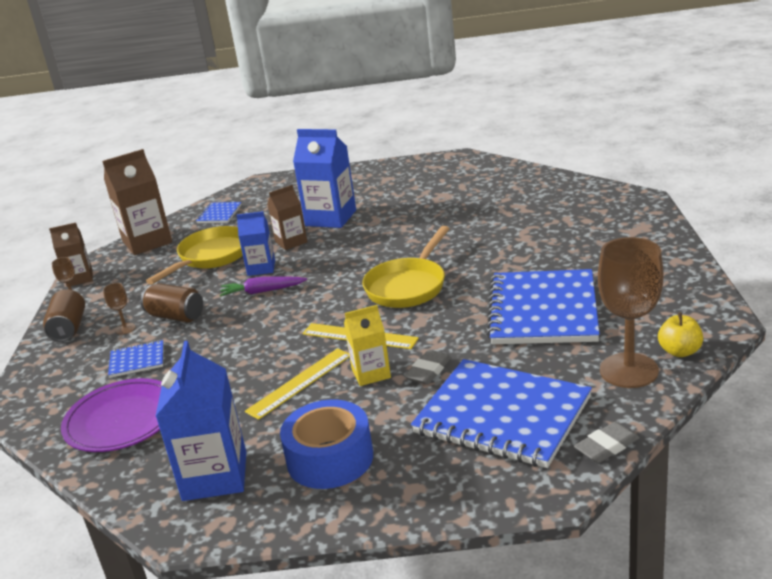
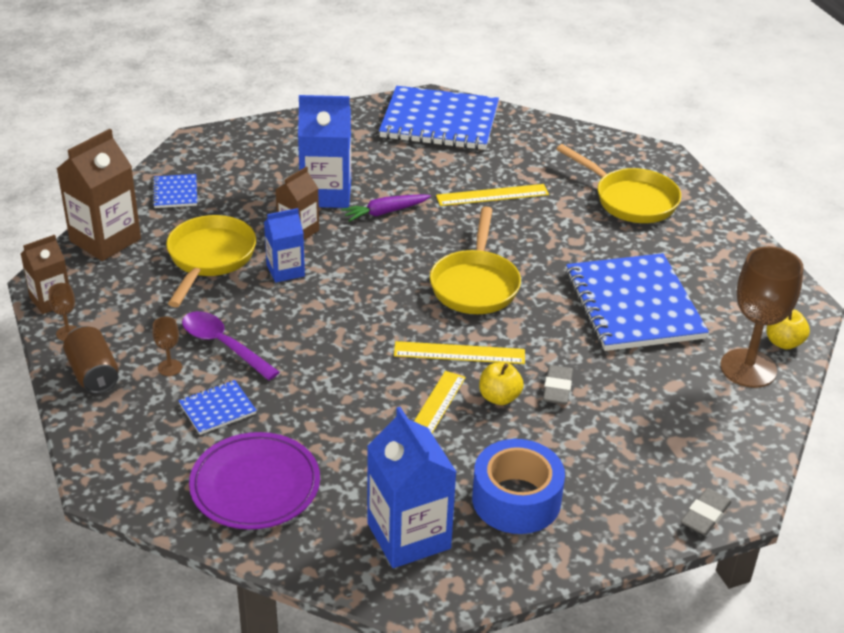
camera: 25 degrees left, 10 degrees up
brown can [141,283,203,322] -> purple spoon [182,311,280,380]
purple carrot [220,276,307,297] -> purple carrot moved to [341,194,431,222]
yellow carton [344,305,391,386] -> yellow apple [479,362,524,405]
blue notebook [411,359,592,468] -> blue notebook moved to [379,86,499,150]
grey eraser [574,422,640,463] -> grey eraser moved to [681,488,732,535]
none -> yellow ruler [436,184,549,206]
none -> yellow pan [556,144,681,223]

